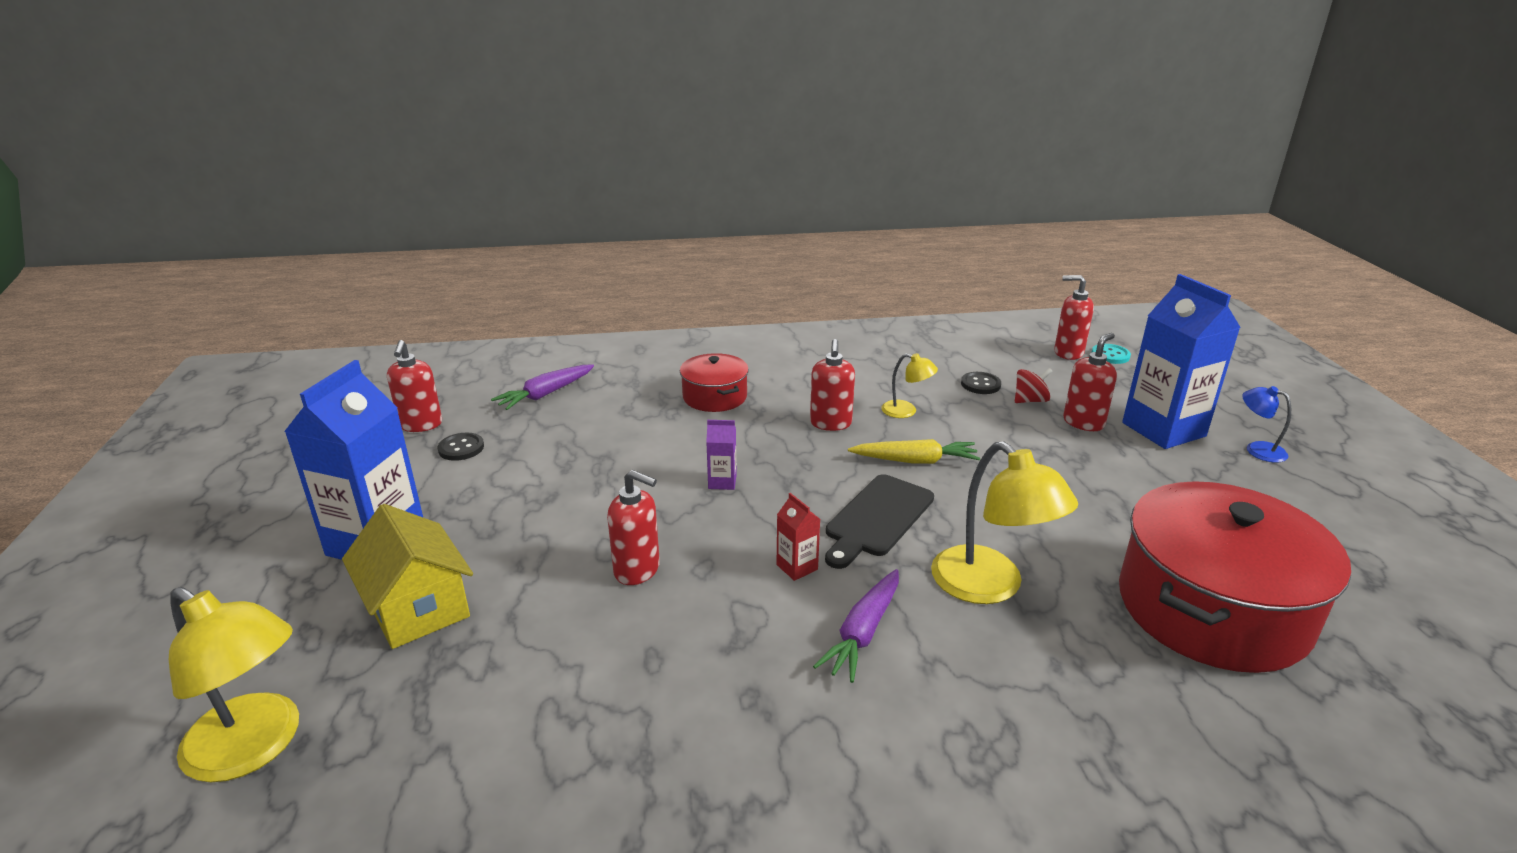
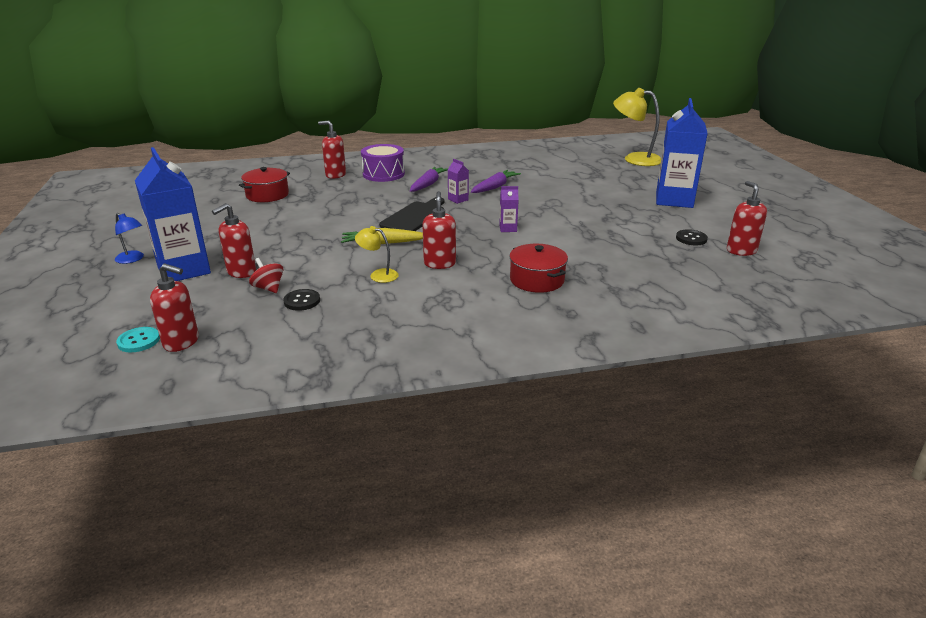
camera: 175 degrees right, 0 degrees up
yellow house [342,504,473,649] -> none
purple carrot [491,364,594,410] -> purple carrot moved to [471,170,521,193]
red soap dispenser [607,470,660,585] -> red soap dispenser moved to [318,121,346,179]
red carton [777,493,820,581] -> purple carton [448,159,469,204]
yellow lamp [931,442,1078,604] -> none
red spinning top [1015,368,1052,403] -> red spinning top turned 75 degrees clockwise [249,258,283,293]
red pot [1119,481,1351,673] -> red pot [239,167,290,202], size x0.51
none -> purple drum [361,144,405,182]

